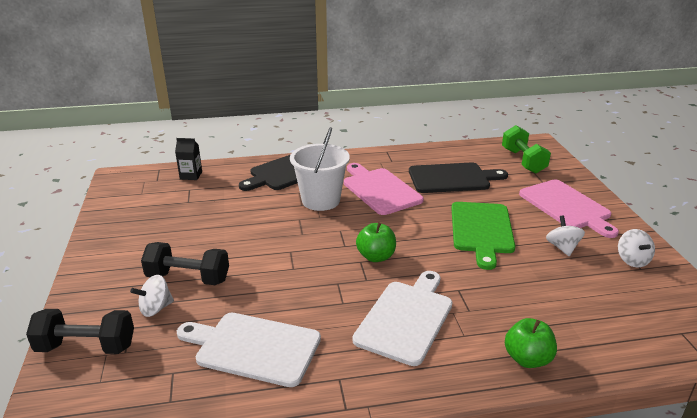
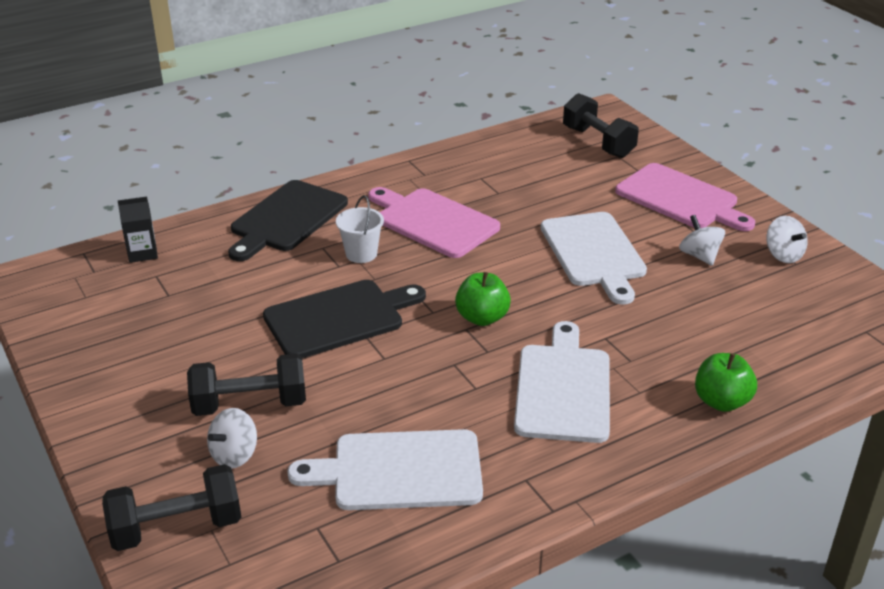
camera: 20 degrees left, 5 degrees up
white bucket [290,127,350,211] -> white bucket [336,195,384,263], size x0.57
black cutting board [409,163,508,193] -> black cutting board moved to [263,280,426,358]
green cutting board [451,202,515,270] -> white cutting board [541,212,647,305]
green dumbbell [502,125,551,173] -> black dumbbell [563,93,639,158]

